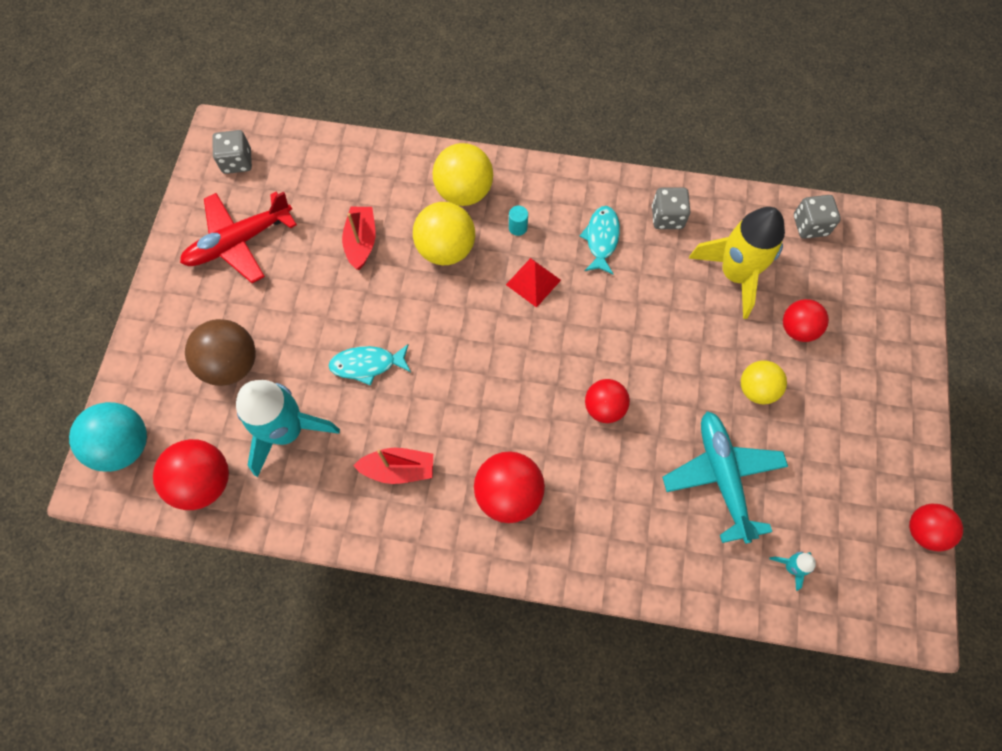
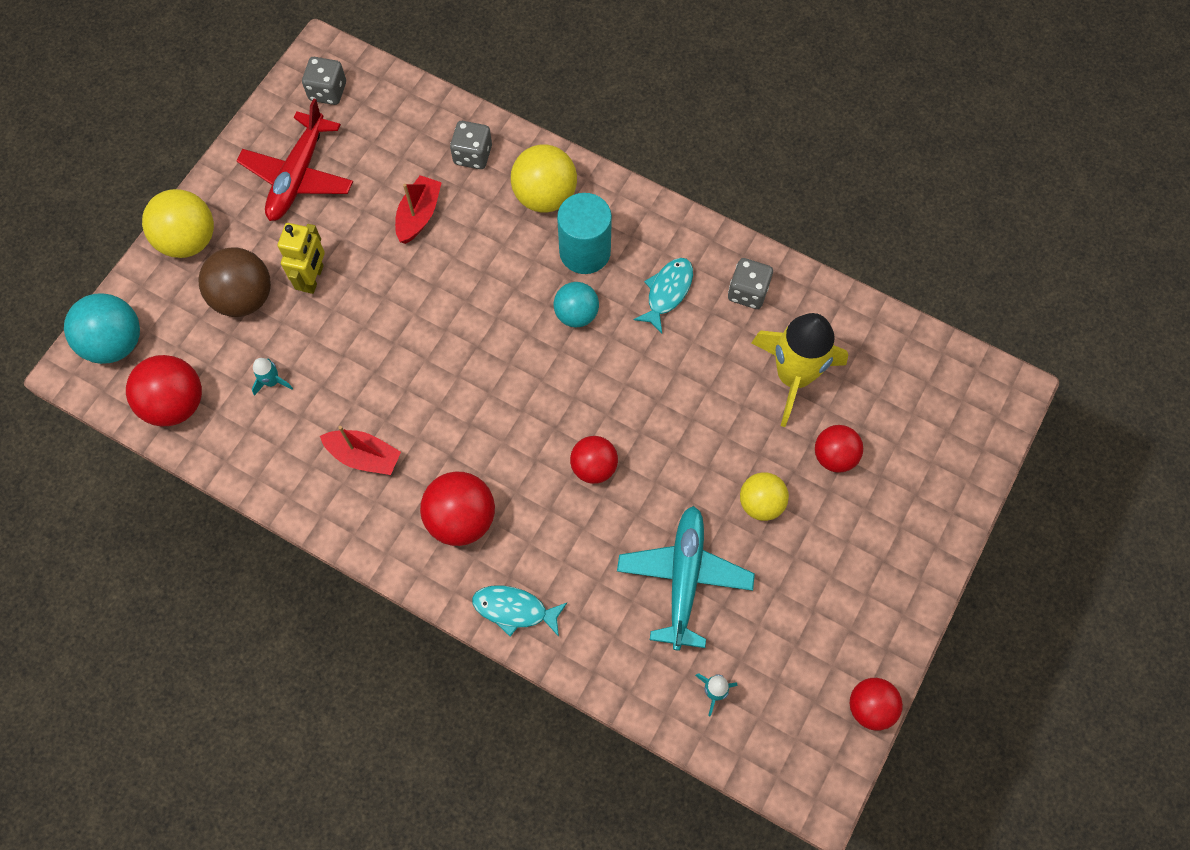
camera: 20 degrees right, 0 degrees up
red plane [180,192,297,283] -> red plane turned 60 degrees counterclockwise [236,98,353,221]
turquoise rocket [236,380,340,477] -> turquoise rocket [252,358,293,396], size x0.40
turquoise fish [328,344,411,386] -> turquoise fish moved to [472,585,567,637]
yellow ball [413,202,475,265] -> yellow ball moved to [142,189,214,258]
red pyramid [506,258,561,308] -> turquoise ball [554,282,599,327]
turquoise cylinder [509,206,528,236] -> turquoise cylinder [557,193,612,274], size x2.45
grey dice [794,195,841,239] -> grey dice moved to [450,121,492,169]
none -> yellow robot [278,223,325,294]

